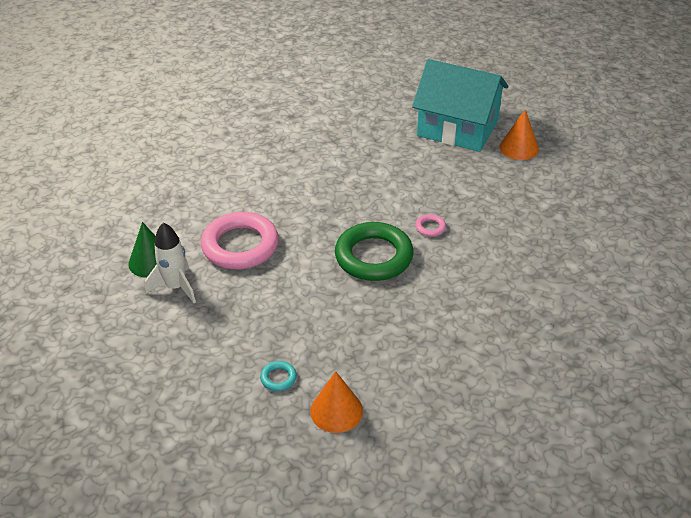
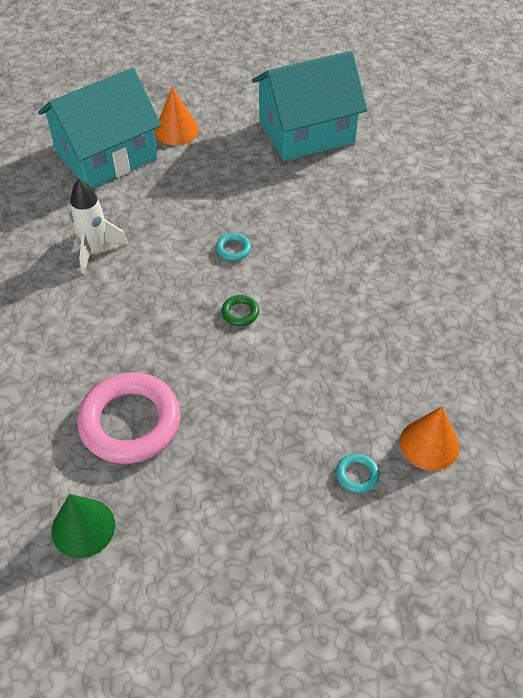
camera: 60 degrees left, 10 degrees up
white rocket [145,222,196,303] -> white rocket moved to [70,179,128,274]
green ring [335,222,414,281] -> green ring [221,295,259,326], size x0.41
pink ring [415,214,446,237] -> turquoise ring [216,233,251,261]
none -> turquoise house [252,51,367,161]

